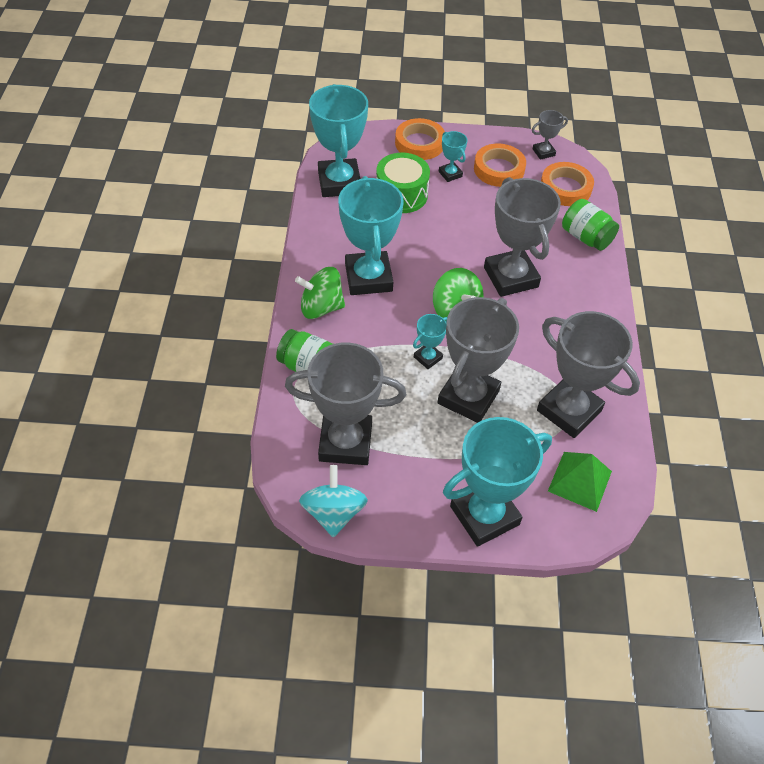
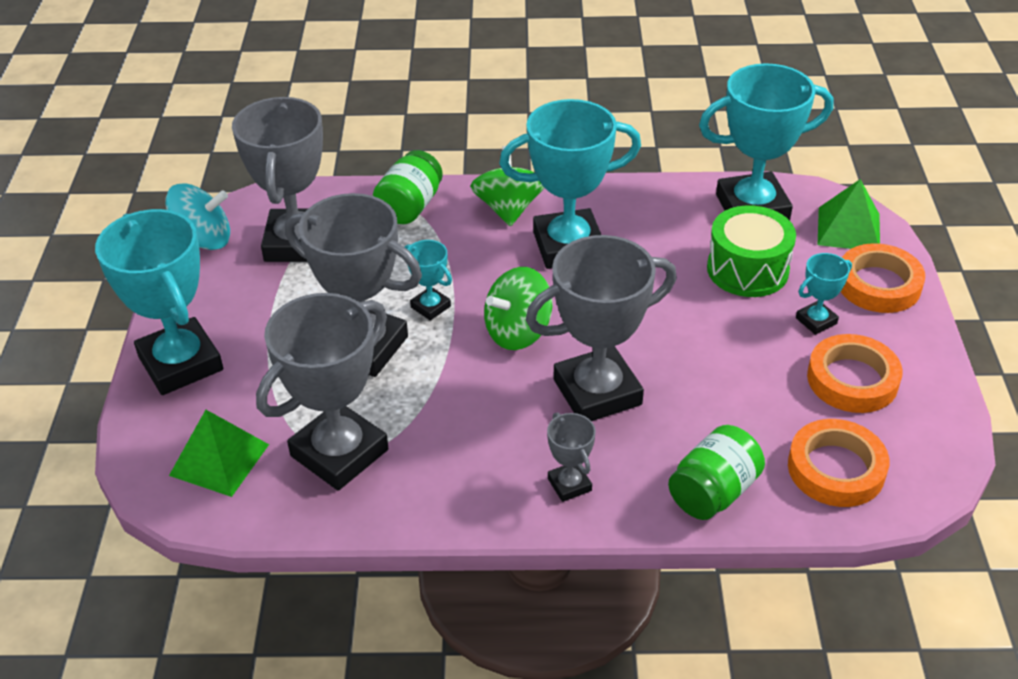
camera: 90 degrees right, 10 degrees down
grey trophy [532,110,568,160] -> grey trophy moved to [547,412,596,502]
none -> green pyramid [818,179,880,249]

